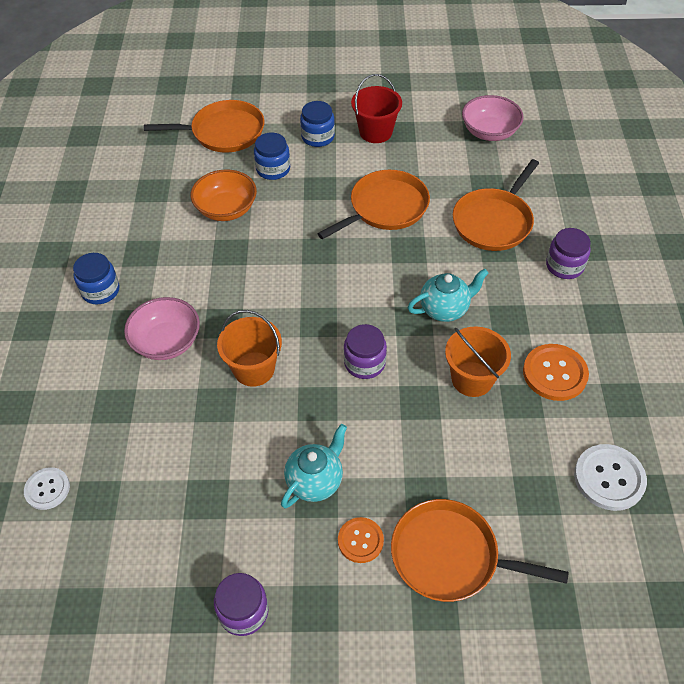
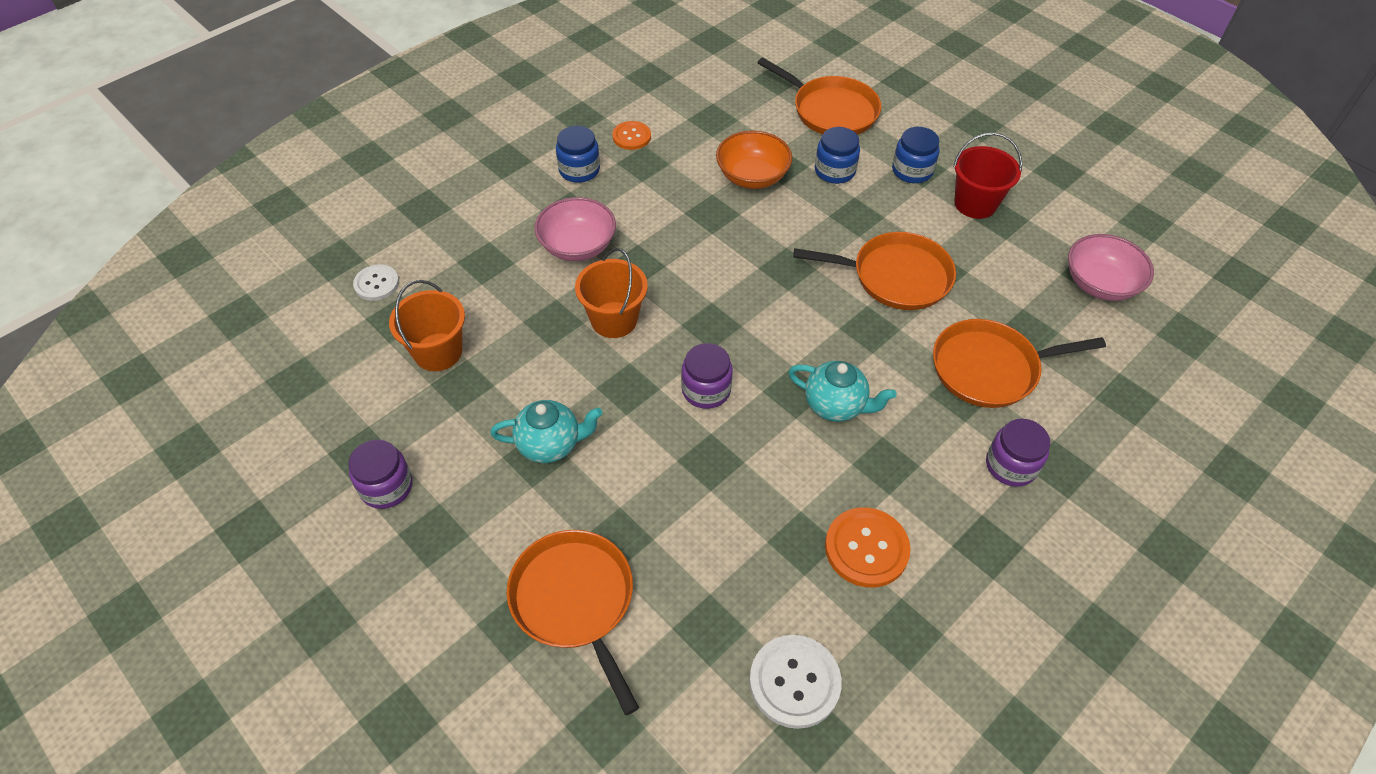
camera: 45 degrees right, 0 degrees up
orange button [338,517,384,563] -> orange button moved to [612,121,651,150]
orange bucket [445,326,511,397] -> orange bucket moved to [389,280,465,371]

